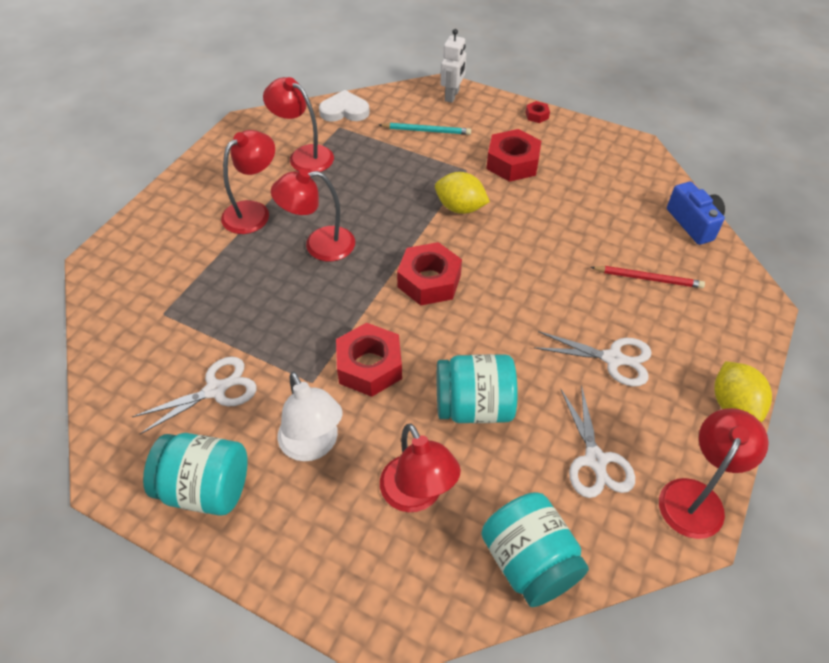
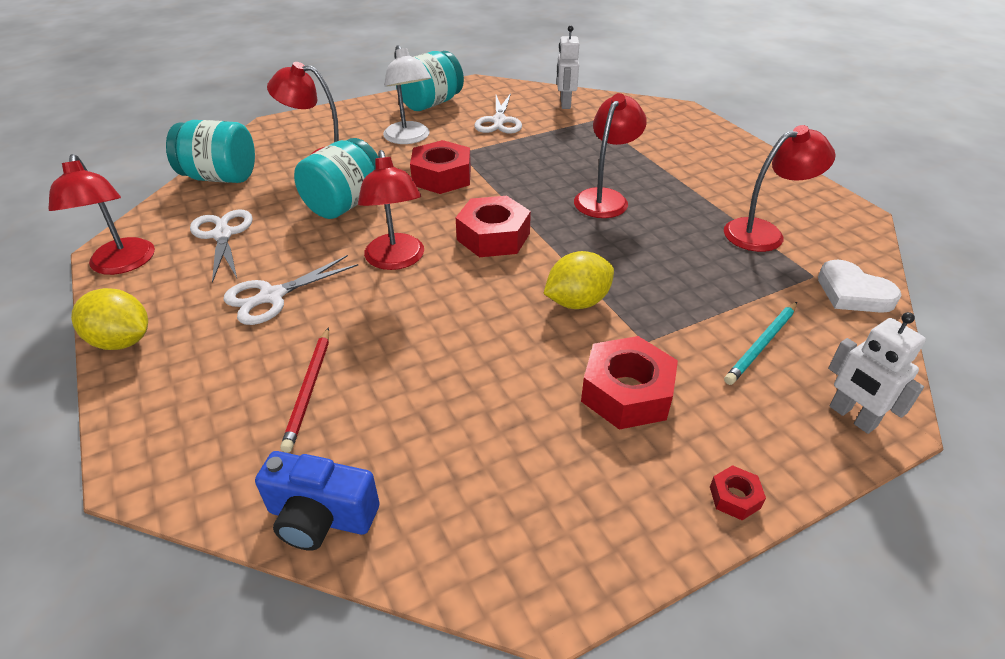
camera: 125 degrees right, 10 degrees down
red lamp [221,130,275,234] -> red lamp moved to [358,150,424,270]
white lamp [278,372,343,461] -> white lamp turned 120 degrees counterclockwise [383,45,431,144]
white heart [319,90,370,122] -> white heart turned 105 degrees clockwise [818,260,901,313]
white scissors [561,385,635,498] -> white scissors turned 45 degrees clockwise [190,209,253,283]
red pencil [590,266,705,288] -> red pencil turned 45 degrees counterclockwise [280,327,329,453]
none -> white robot [557,25,579,109]

